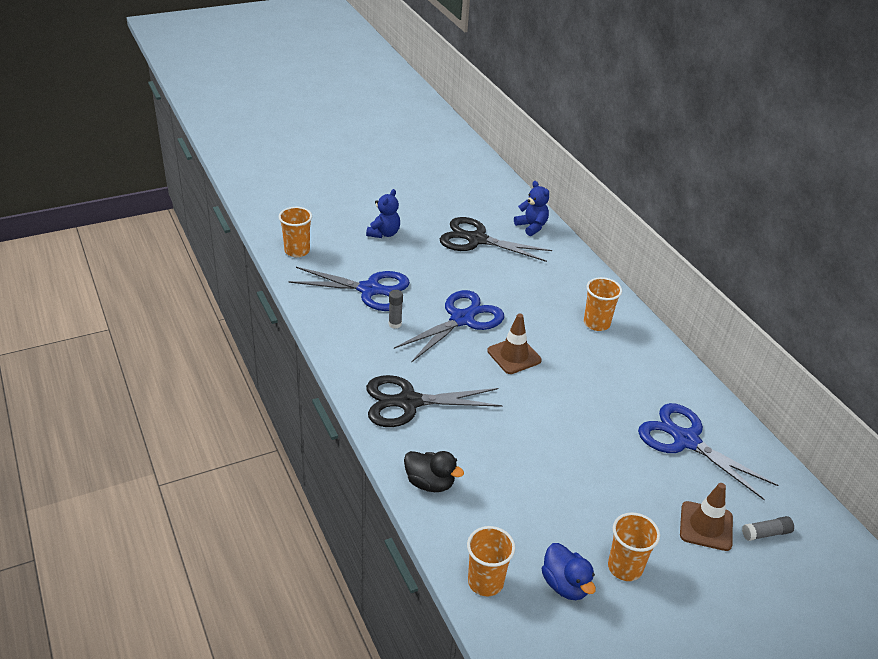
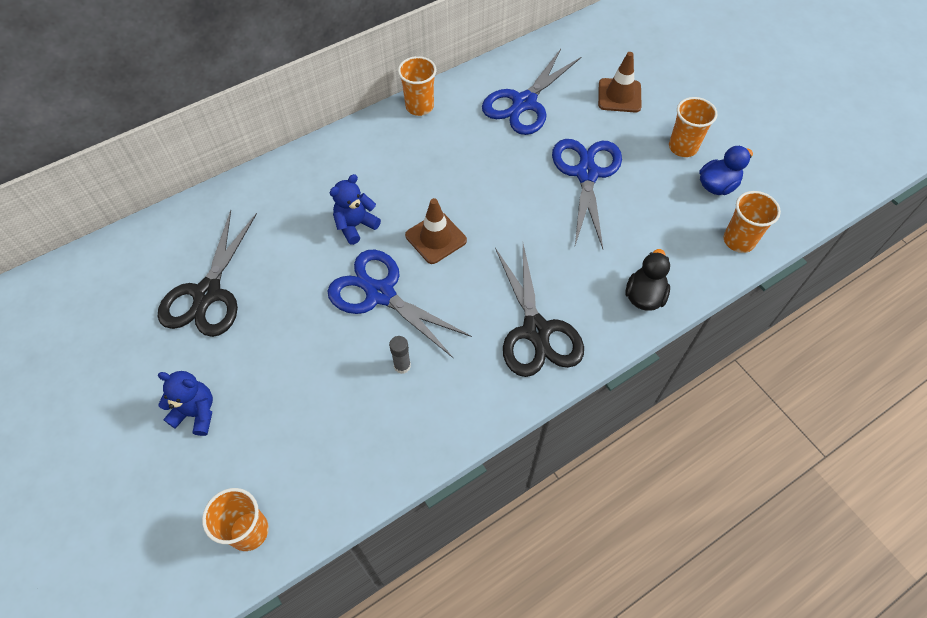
camera: 95 degrees left, 20 degrees up
blue scissors [289,267,410,311] -> blue scissors moved to [552,139,622,249]
blue teddy bear [514,181,549,236] -> blue teddy bear moved to [330,174,381,245]
orange cup [584,277,622,331] -> orange cup moved to [398,56,436,116]
grey glue stick [742,516,794,541] -> none

